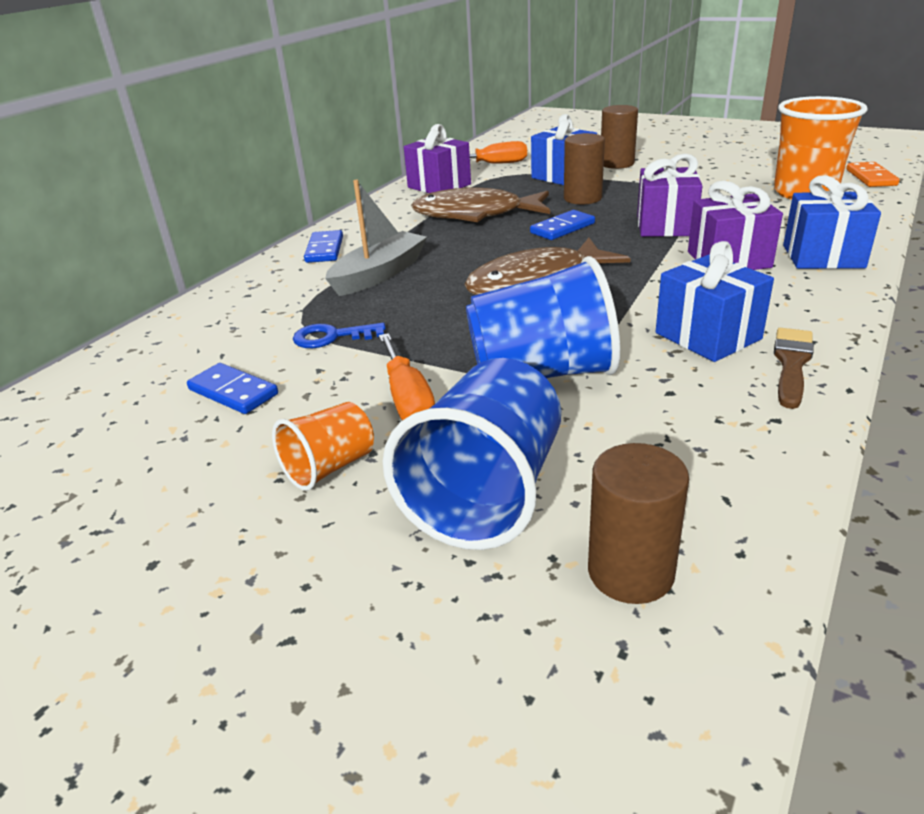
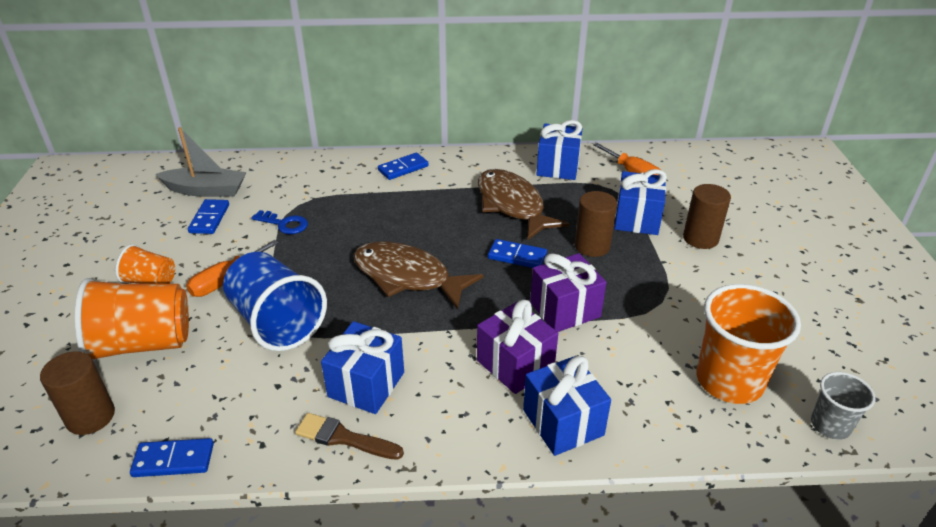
camera: 55 degrees right, 5 degrees up
blue key [293,323,386,348] -> blue key turned 150 degrees clockwise [251,210,308,234]
grey boat [325,180,427,296] -> grey boat moved to [155,127,246,197]
blue cup [383,358,561,550] -> orange cup [75,278,189,362]
purple gift [404,124,471,193] -> blue gift [536,120,583,180]
brown brush [774,328,814,409] -> brown brush turned 150 degrees counterclockwise [295,413,404,460]
orange domino [846,162,900,187] -> grey cup [811,372,876,440]
none -> blue domino [130,438,214,477]

